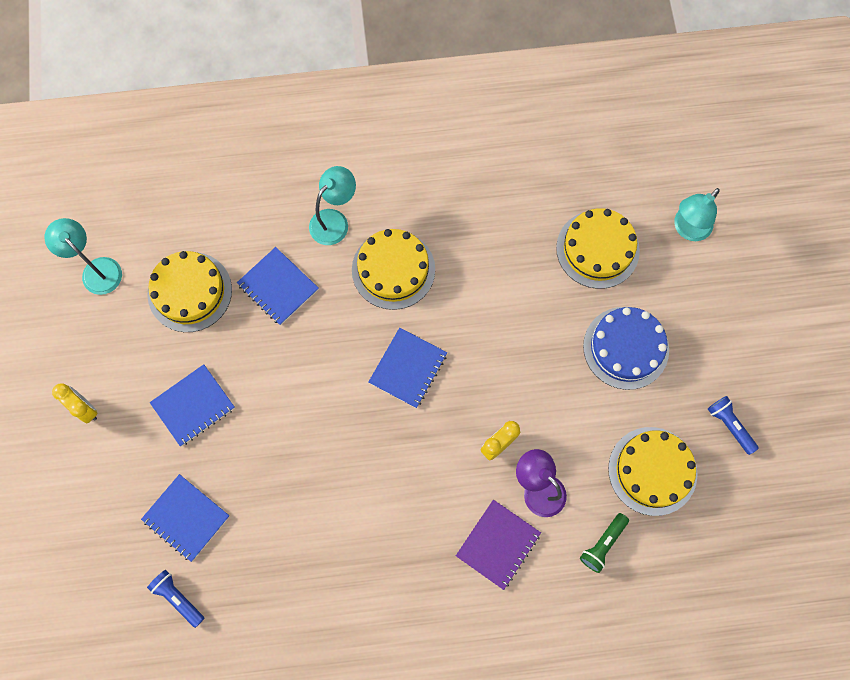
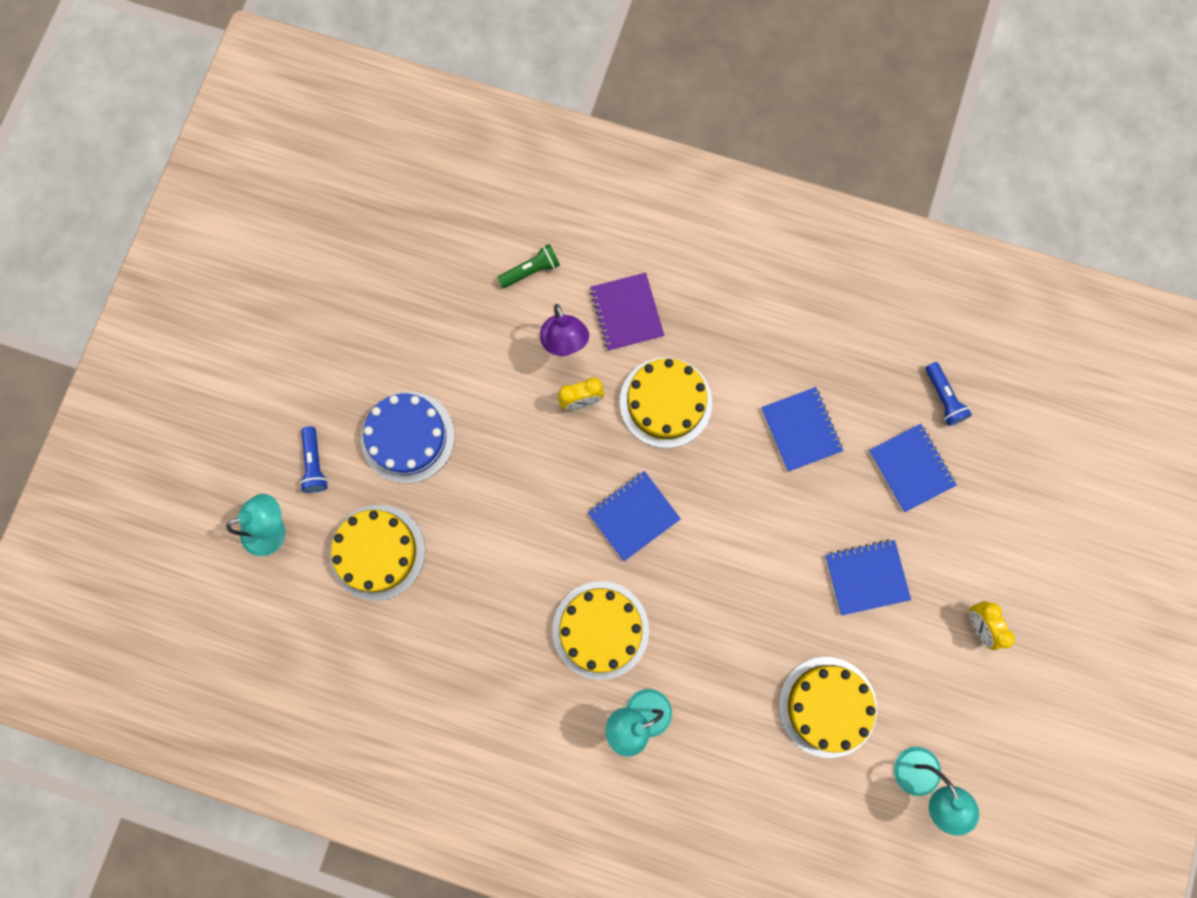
camera: 155 degrees left, 5 degrees up
blue notebook [237,247,319,325] -> blue notebook moved to [761,387,843,472]
purple notebook [456,500,541,590] -> purple notebook turned 75 degrees counterclockwise [590,273,664,351]
yellow cake [608,427,698,516] -> yellow cake moved to [620,357,712,448]
blue flashlight [708,396,759,455] -> blue flashlight moved to [300,426,328,493]

